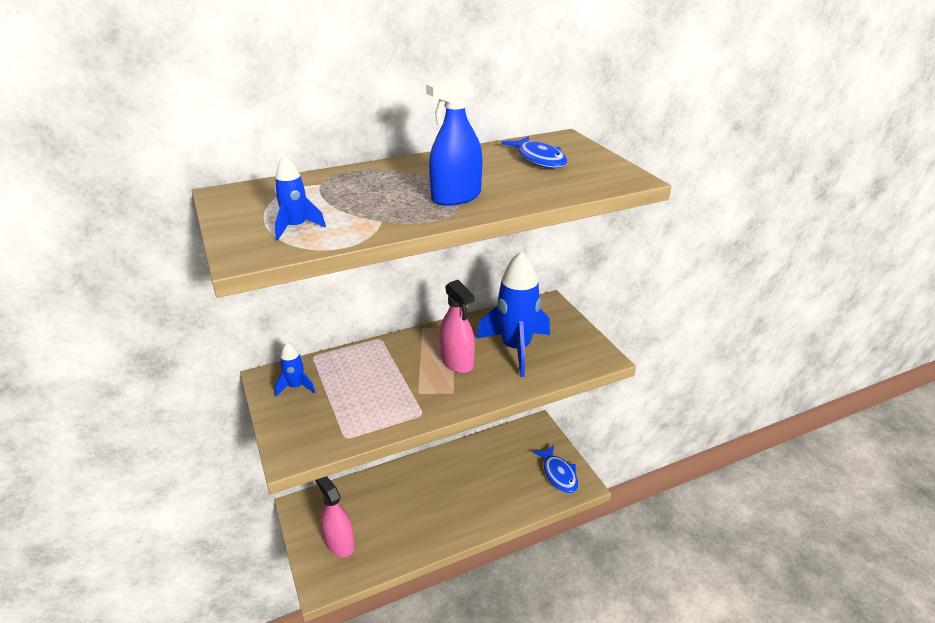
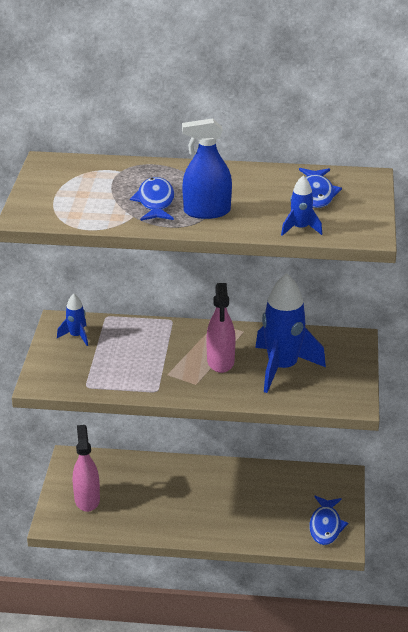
camera: 30 degrees right, 0 degrees up
blue rocket [274,155,326,240] -> blue rocket moved to [281,176,322,236]
none -> blue fish [130,177,174,221]

